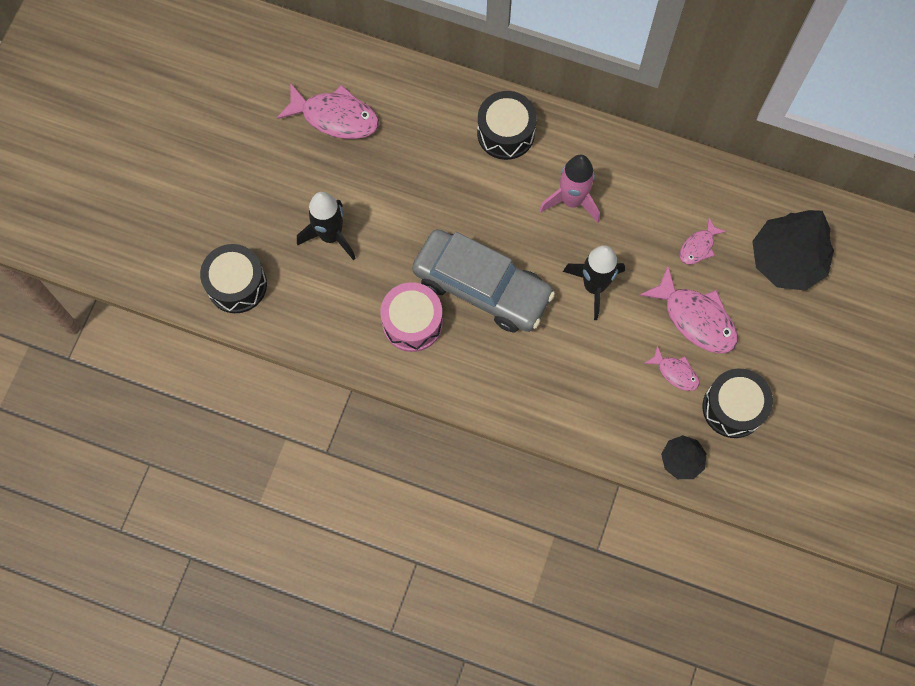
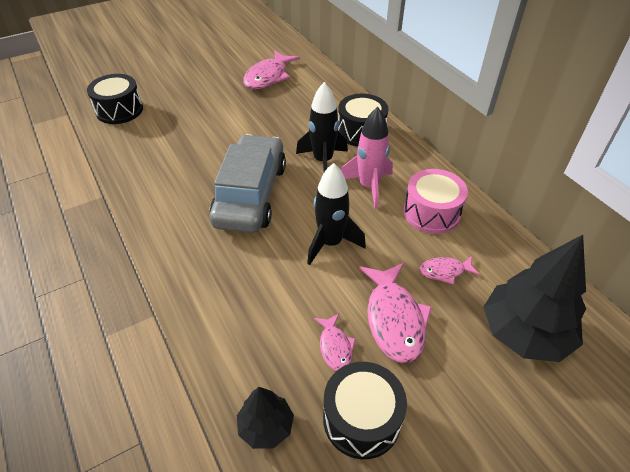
camera: 40 degrees right, 25 degrees down
pink fish [277,83,379,139] -> pink fish turned 60 degrees clockwise [243,50,300,90]
black rocket [297,192,356,260] -> black rocket moved to [296,82,348,172]
pink drum [380,282,443,352] -> pink drum moved to [404,169,468,234]
grey car [412,229,555,332] -> grey car turned 150 degrees counterclockwise [210,134,286,233]

